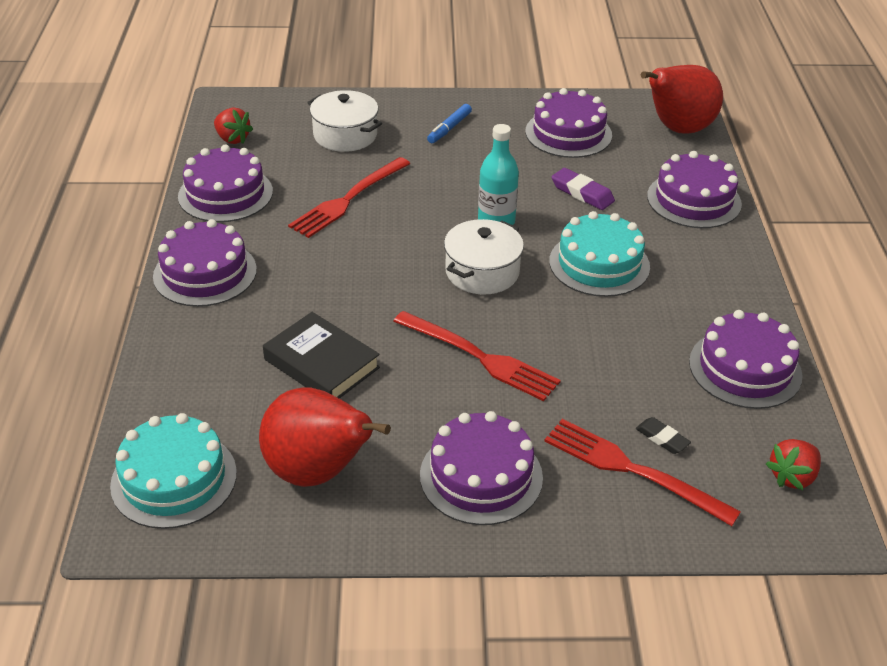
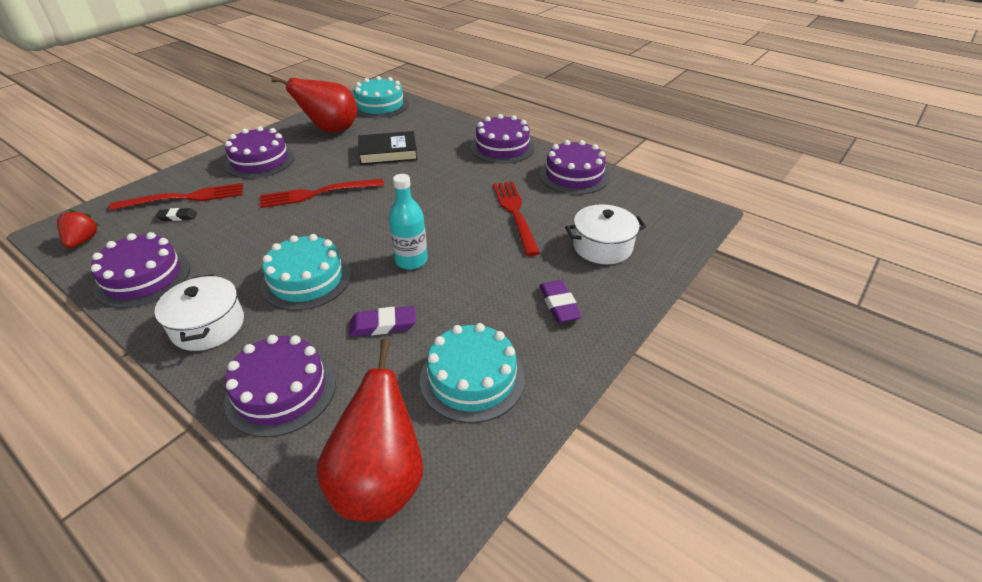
camera: 130 degrees right, 0 degrees up
red strawberry [214,108,253,144] -> none
blue marker [427,104,472,143] -> purple eraser [539,280,582,323]
white pot [444,219,524,294] -> white pot moved to [155,274,244,351]
purple cake [525,88,612,158] -> turquoise cake [420,323,525,423]

